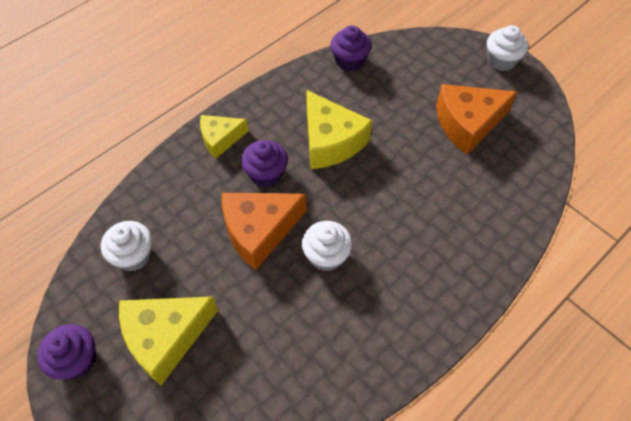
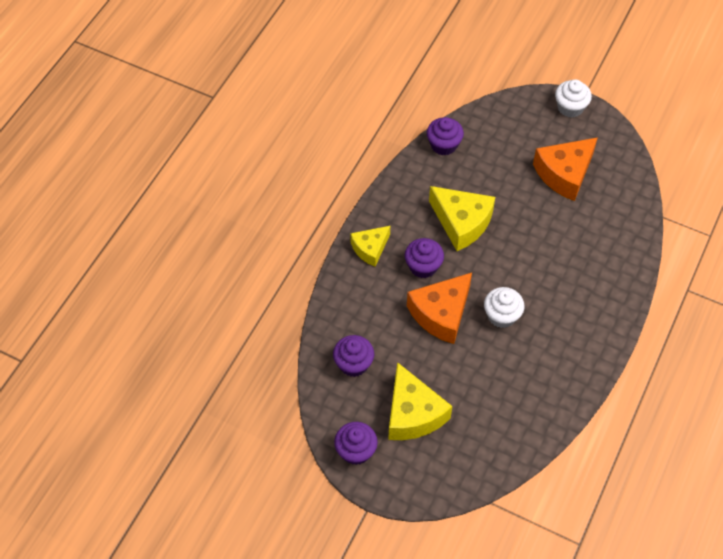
camera: 20 degrees left, 0 degrees up
white cupcake [101,221,152,272] -> purple cupcake [333,335,374,377]
yellow cheese [119,297,218,385] -> yellow cheese turned 60 degrees counterclockwise [388,362,452,440]

